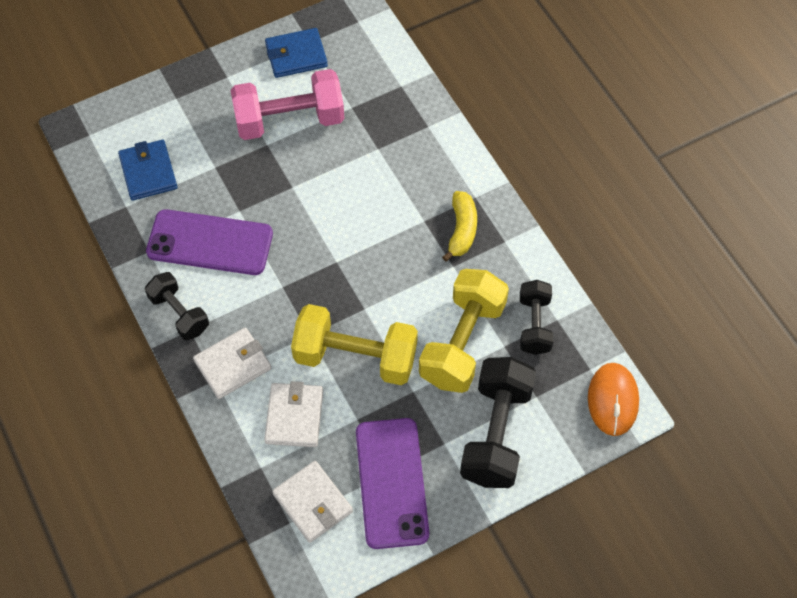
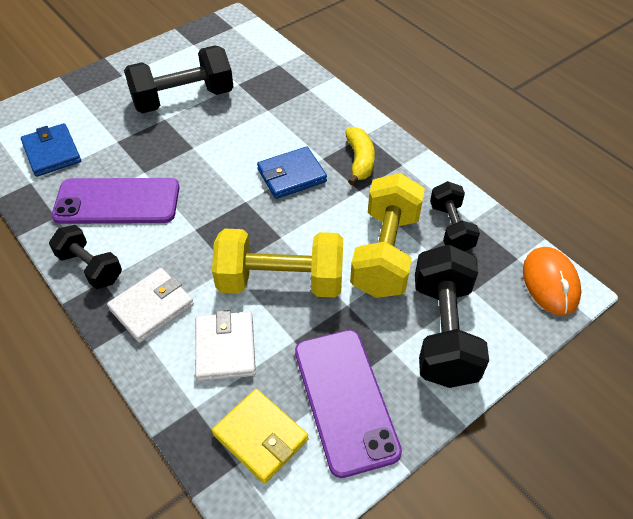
camera: 10 degrees left, 10 degrees down
pink dumbbell [231,69,344,140] -> black dumbbell [124,45,233,113]
blue wallet [265,28,328,78] -> blue wallet moved to [257,146,327,199]
white wallet [272,461,353,543] -> yellow wallet [212,389,308,484]

